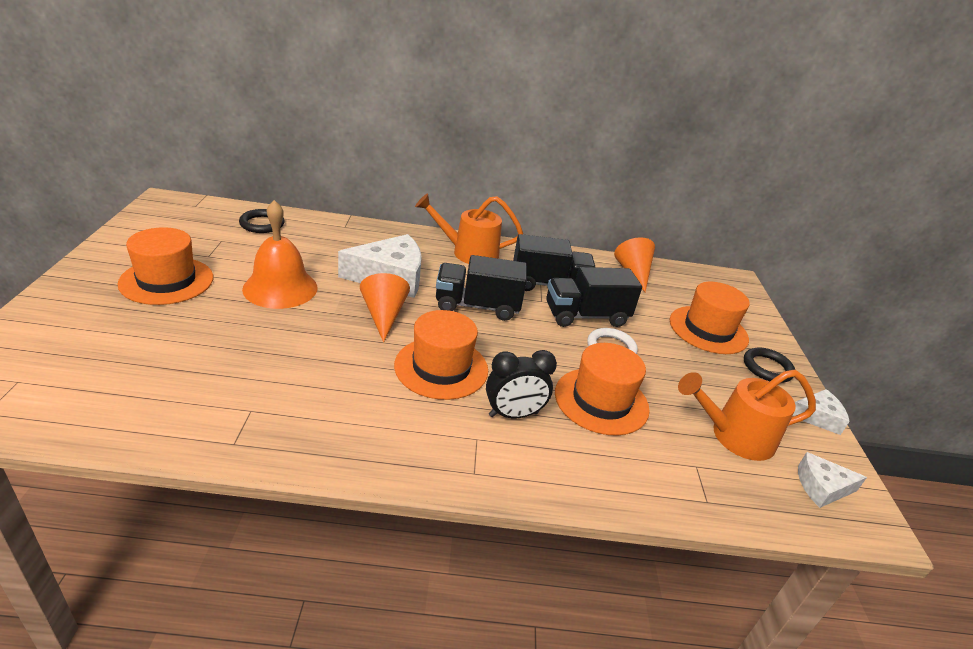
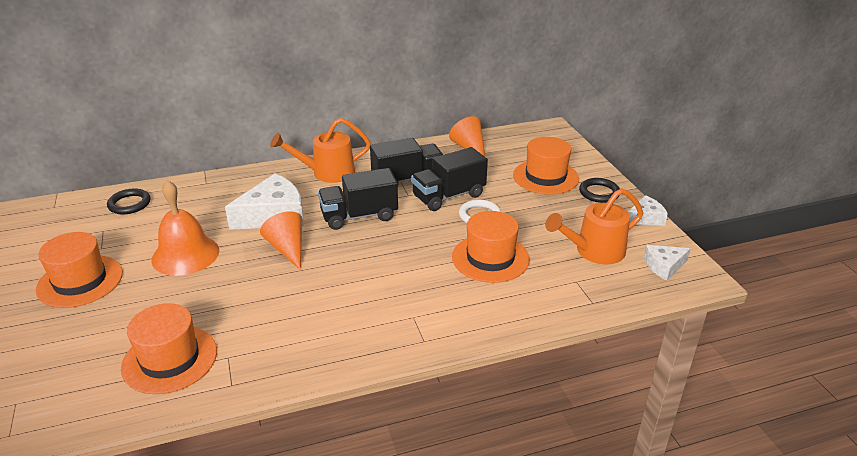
camera: 15 degrees left, 0 degrees up
orange hat [394,310,488,400] -> orange hat moved to [121,303,217,394]
black clock [486,350,557,418] -> none

